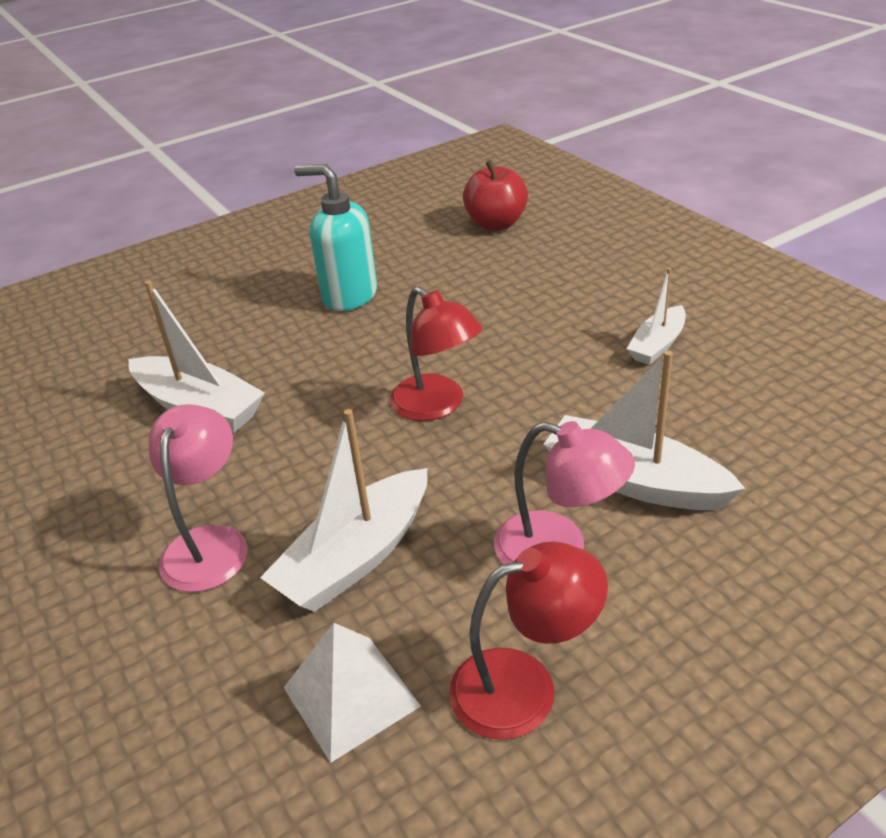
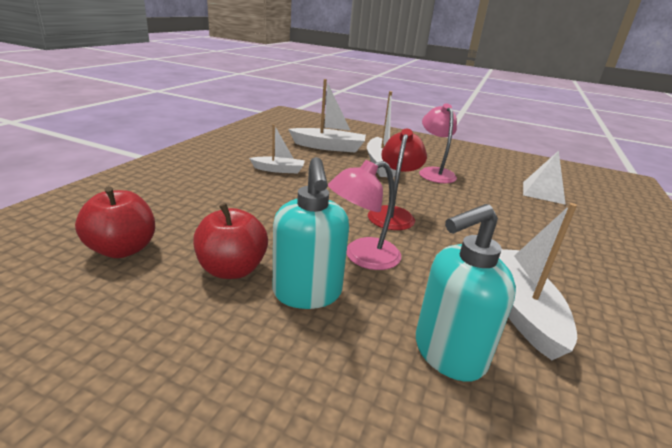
camera: 130 degrees left, 10 degrees down
pink lamp [149,404,248,592] -> pink lamp moved to [328,160,401,270]
white boat [260,409,428,612] -> white boat moved to [288,79,366,153]
red lamp [449,542,608,740] -> none
none -> red apple [193,203,268,279]
none -> turquoise soap dispenser [416,204,516,382]

